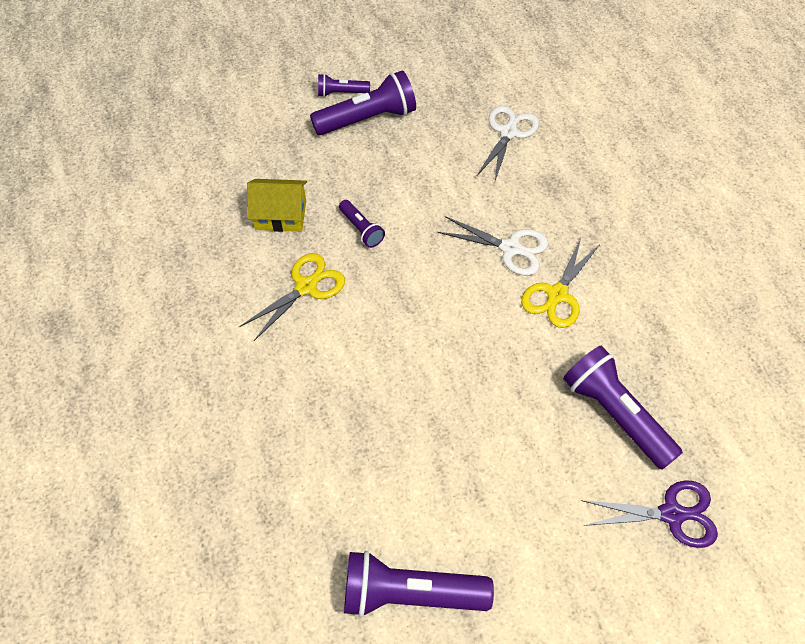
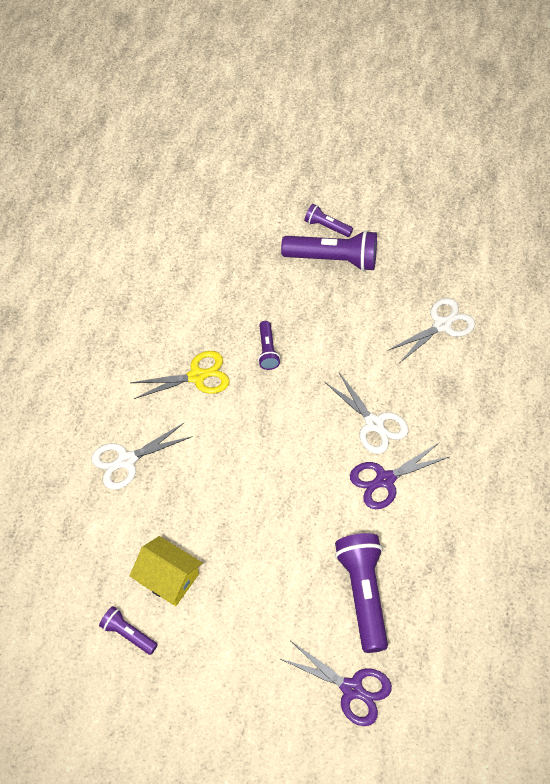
camera: 30 degrees right, 0 degrees up
yellow house [247,179,307,232] -> yellow house moved to [130,536,203,606]
purple flashlight [344,551,494,617] -> purple flashlight [99,606,157,655], size x0.52
yellow scissors [521,238,600,328] -> purple scissors [350,443,449,509]
none -> white scissors [92,423,193,490]

